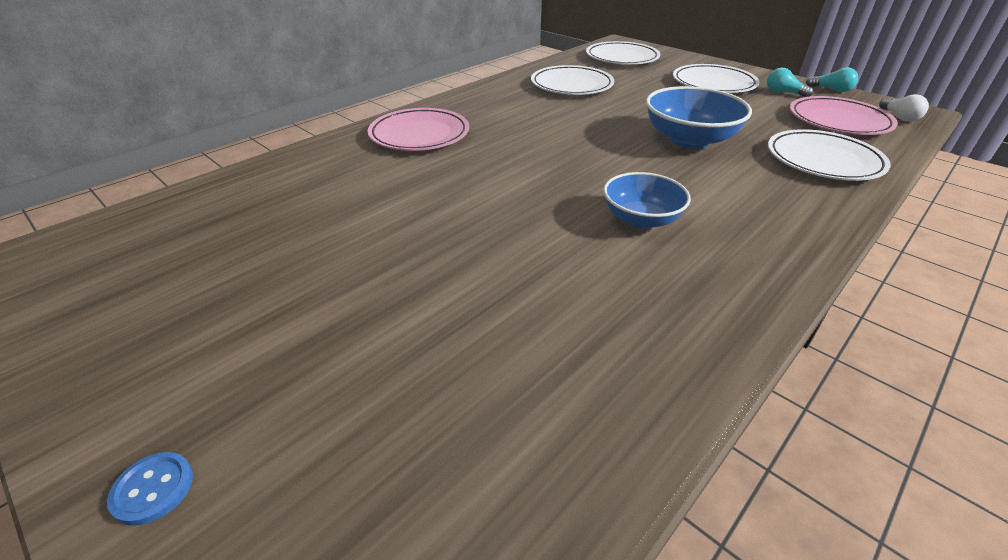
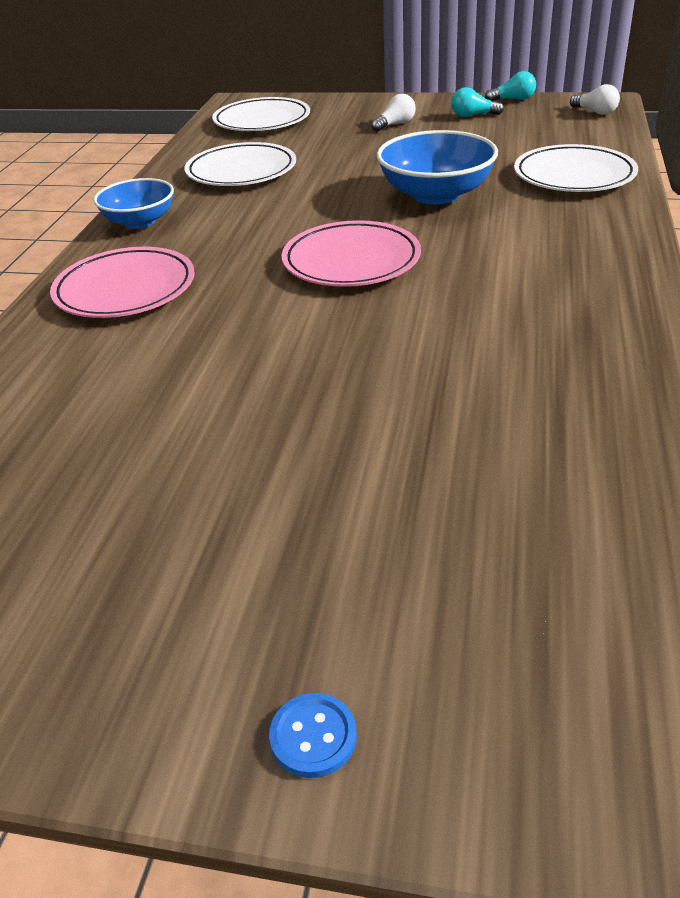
camera: 30 degrees left, 0 degrees up
blue bowl [603,172,691,229] -> blue bowl moved to [94,178,174,229]
white plate [673,64,759,93] -> white light bulb [371,94,416,132]
pink plate [790,96,898,135] -> pink plate moved to [282,220,421,287]

